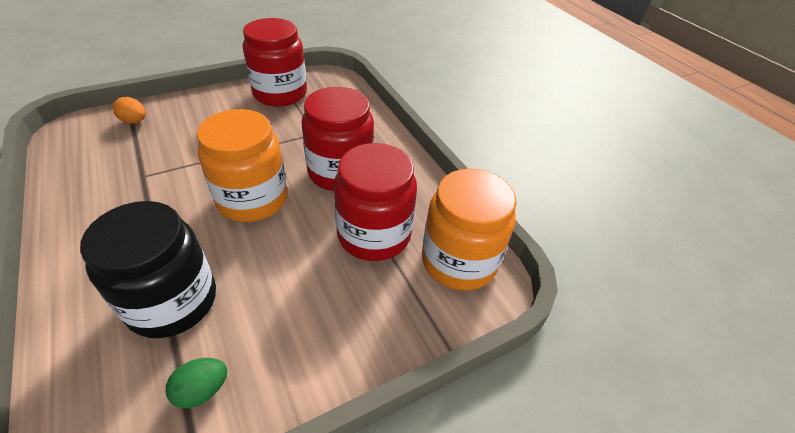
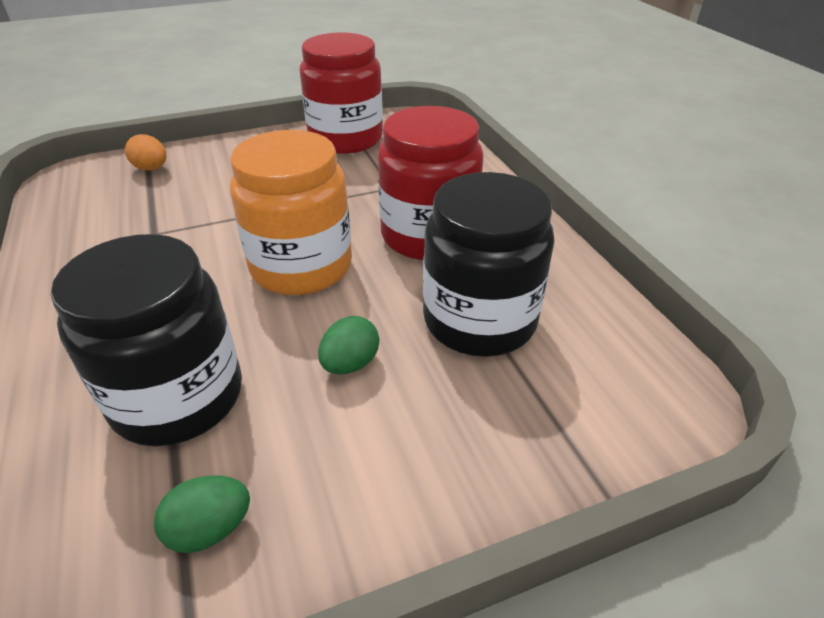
camera: 10 degrees right, 5 degrees down
red jar [334,143,417,261] -> black jar [423,172,554,357]
orange jar [422,168,517,291] -> none
none -> green egg [318,316,379,374]

